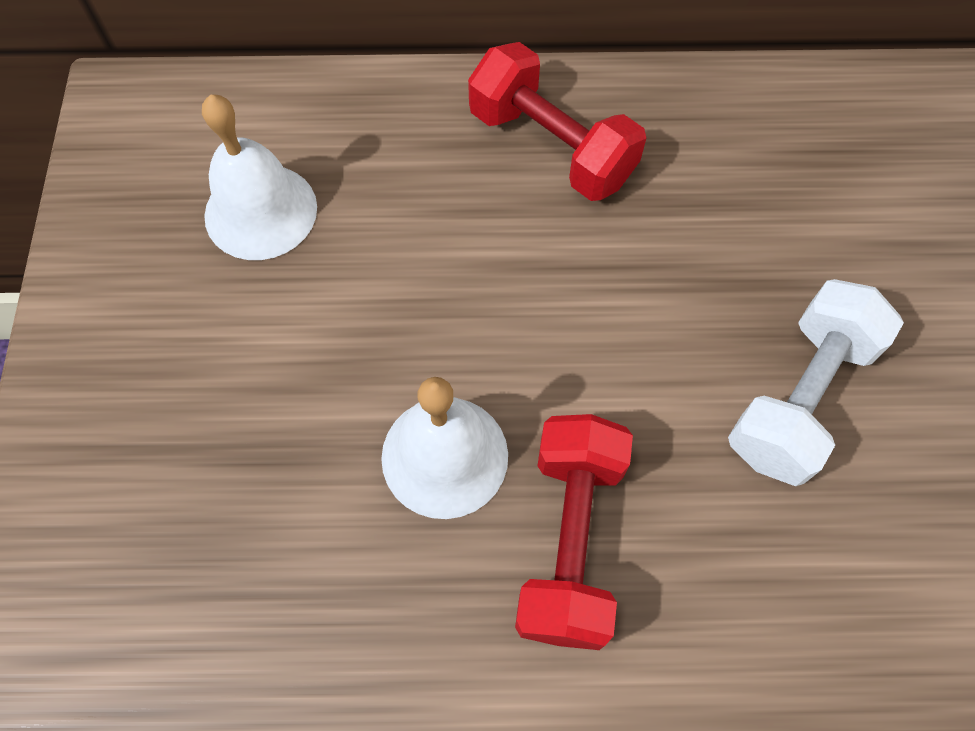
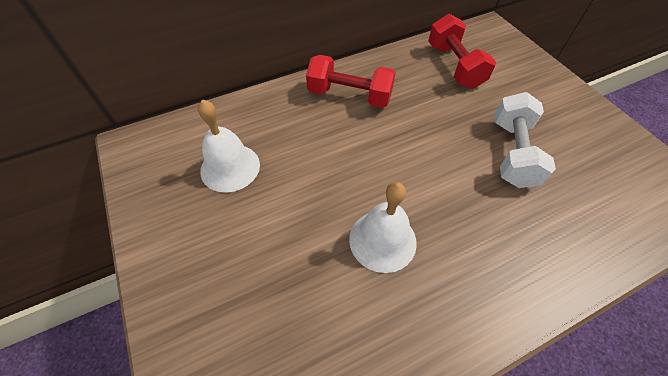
camera: 25 degrees left, 10 degrees down
red dumbbell [515,414,633,650] -> red dumbbell moved to [428,14,496,89]

